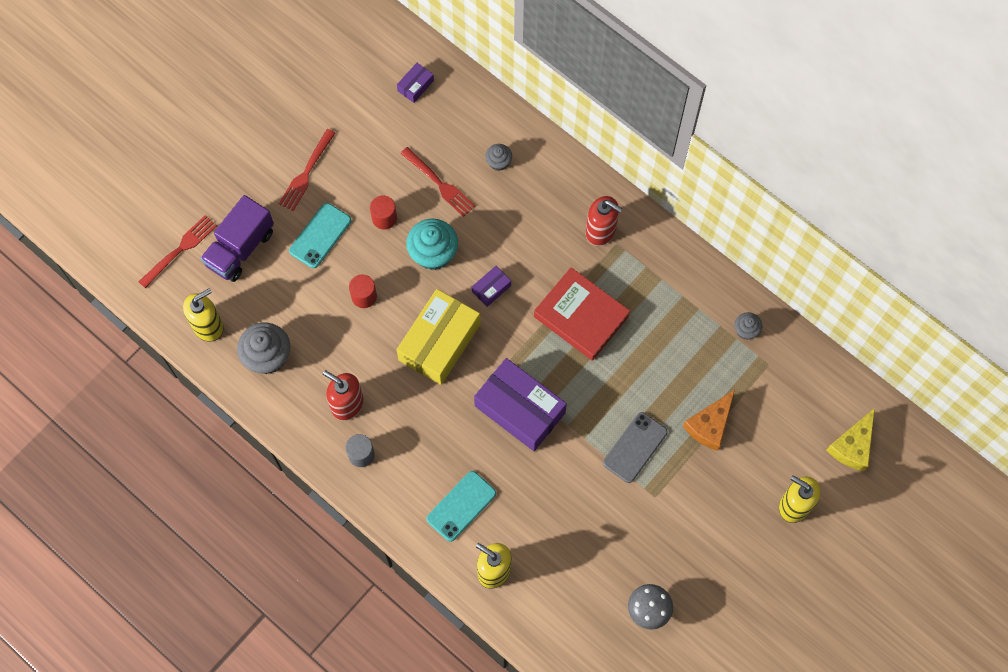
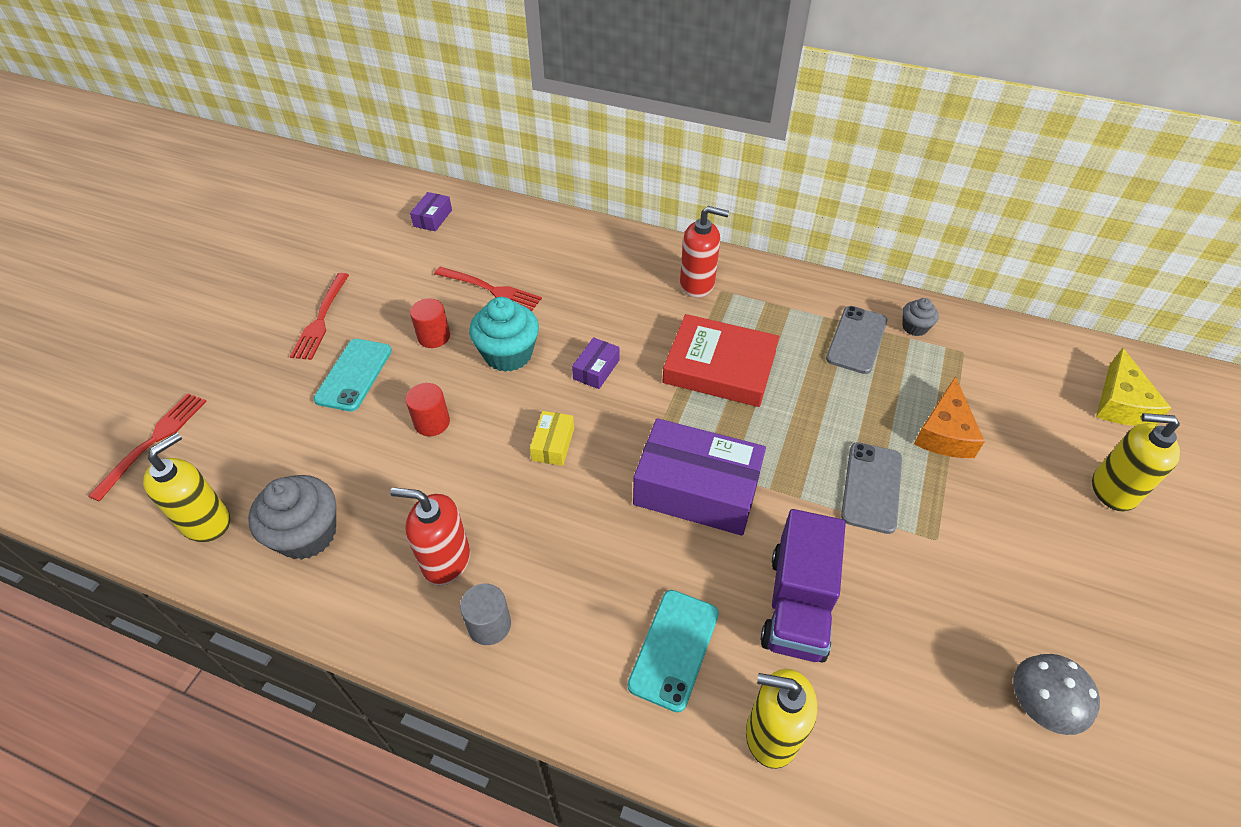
camera: 20 degrees left, 20 degrees down
purple truck [200,195,274,282] -> purple truck moved to [761,509,846,663]
yellow box [397,289,480,385] -> yellow box [530,411,574,466], size x0.45
grey cupcake [485,144,512,171] -> none
none -> grey phone [826,306,887,374]

